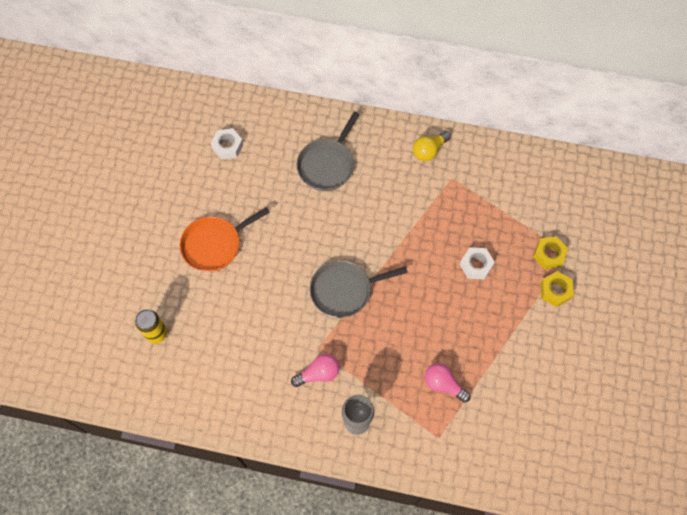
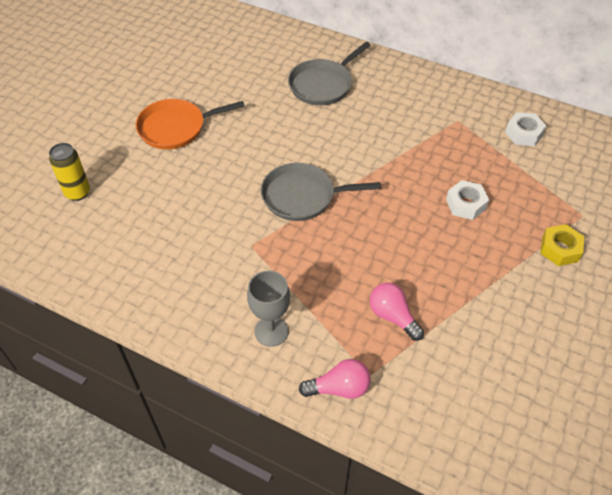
camera: 15 degrees right, 15 degrees down
white nut [211,128,243,160] -> white nut moved to [505,112,546,146]
pink light bulb [291,354,340,387] -> pink light bulb moved to [299,359,371,399]
yellow light bulb [413,131,451,161] -> none
yellow nut [533,236,568,269] -> none

